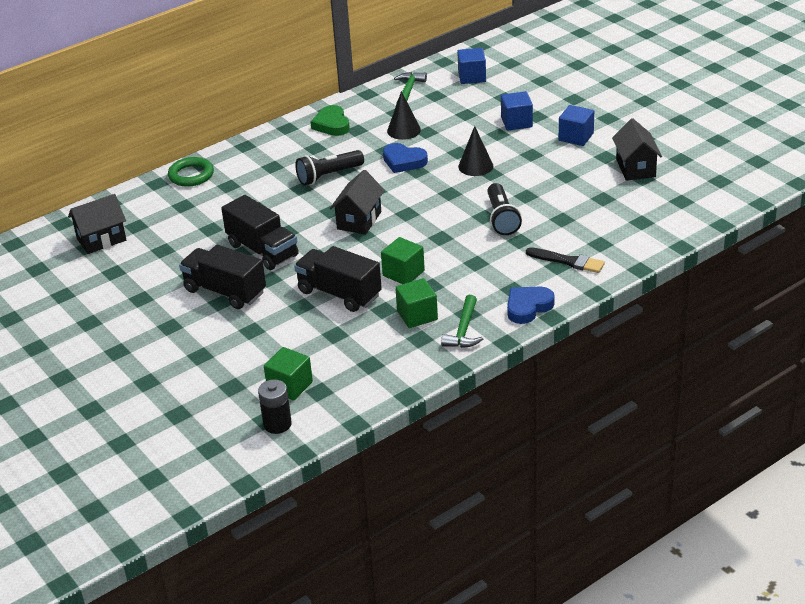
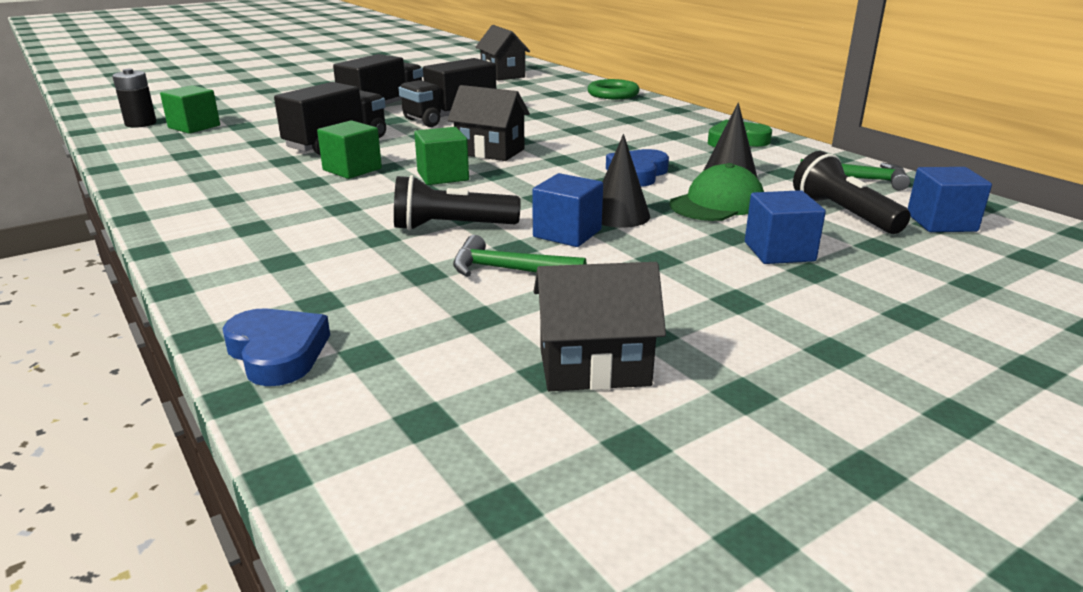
camera: 90 degrees right, 10 degrees down
black flashlight [295,150,364,186] -> black flashlight moved to [793,151,911,234]
green cube [395,278,438,328] -> green cube moved to [414,127,469,185]
green hammer [441,295,483,348] -> green hammer moved to [453,235,586,277]
blue heart [507,286,555,324] -> blue heart moved to [222,308,330,386]
black brush [526,247,605,273] -> none
blue cube [559,105,594,146] -> blue cube moved to [532,173,603,247]
none -> green cap [669,163,764,221]

